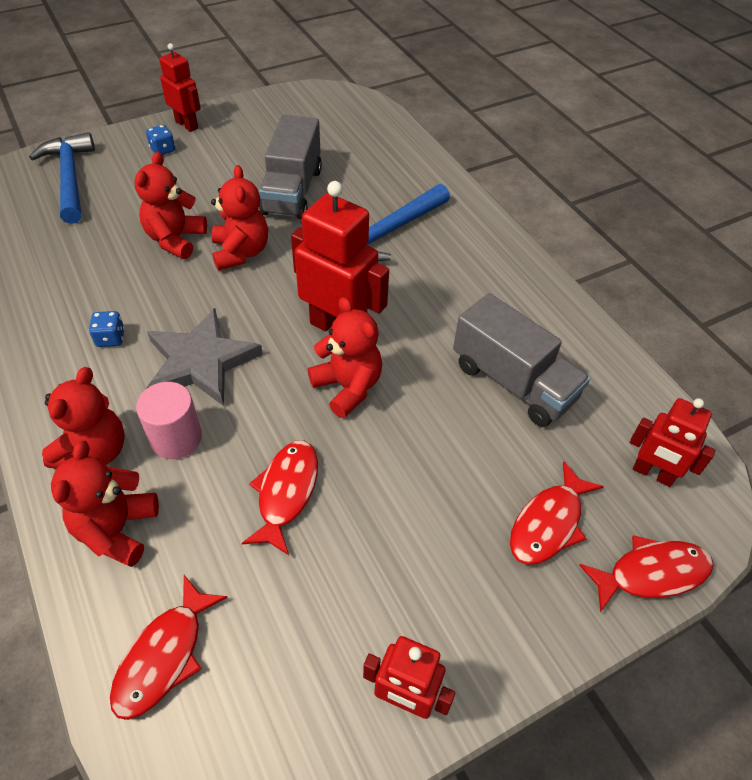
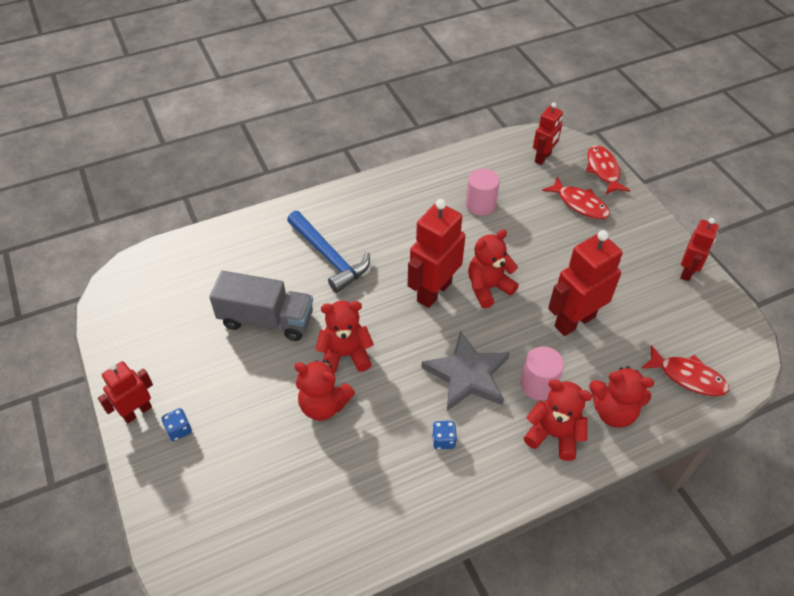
camera: 85 degrees left, 0 degrees up
blue hammer [29,132,95,224] -> none
red fish [242,441,318,555] -> red robot [548,230,623,336]
grey truck [453,293,590,427] -> pink cylinder [466,169,500,216]

